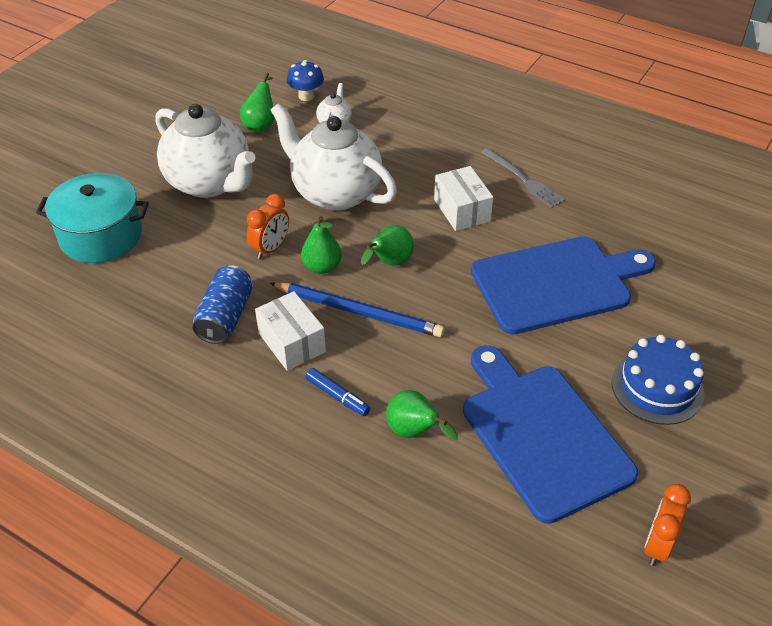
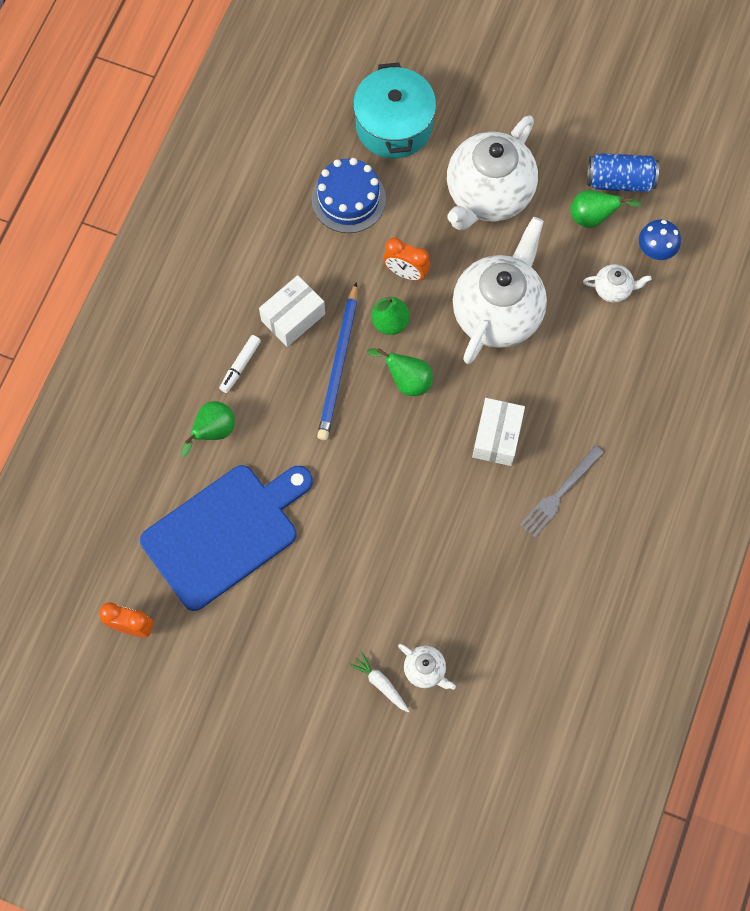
camera: 80 degrees right, 25 degrees up
blue can [193,265,253,344] -> blue can moved to [587,153,659,192]
blue marker [305,368,370,416] -> white marker [219,335,261,393]
white box [434,166,493,231] -> white box turned 45 degrees counterclockwise [472,398,525,466]
blue cutting board [471,236,656,334] -> none
blue cake [611,335,704,425] -> blue cake moved to [312,158,386,233]
none -> white carrot [349,652,409,713]
none -> white teapot [398,644,456,690]

